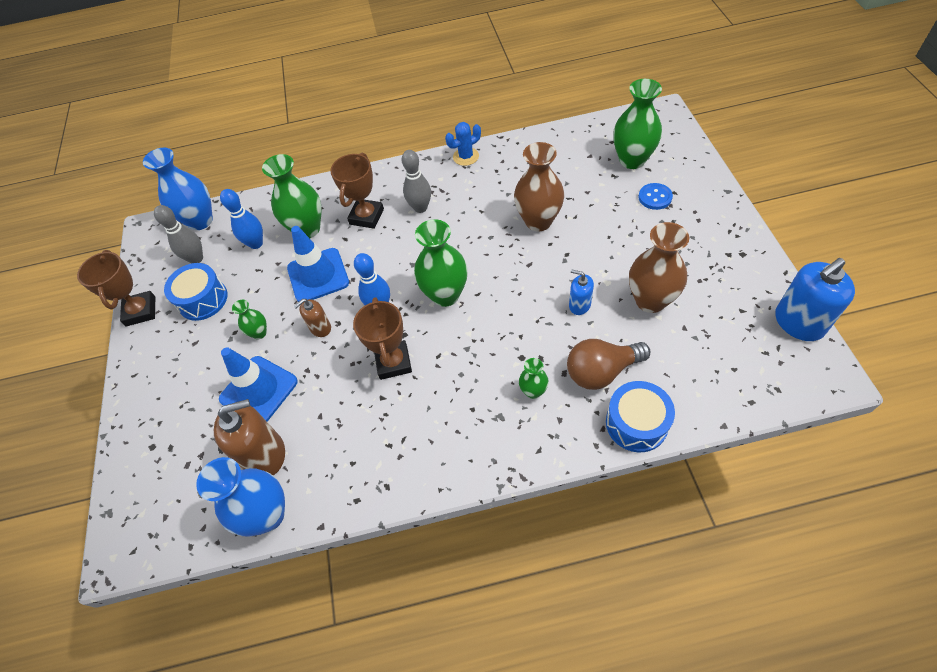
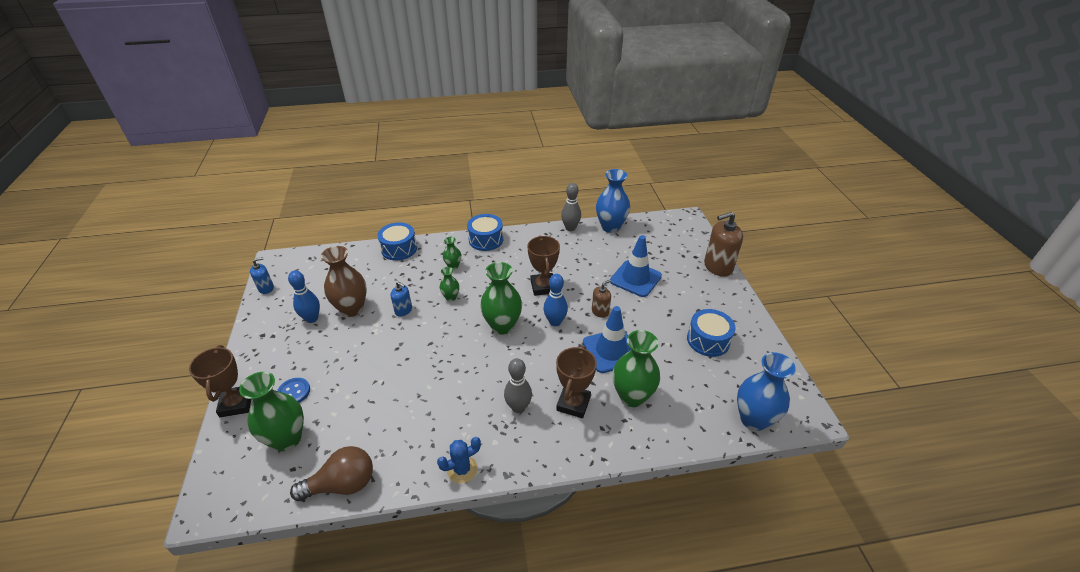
camera: 175 degrees right, 15 degrees down
brown trophy [77,250,155,326] -> brown trophy moved to [189,345,251,417]
grey bowling pin [154,205,203,263] -> grey bowling pin moved to [561,183,581,231]
brown soap dispenser [214,399,285,475] -> brown soap dispenser moved to [704,212,743,277]
blue bowling pin [220,189,263,249] -> blue bowling pin moved to [288,270,320,323]
green vase [232,300,267,339] -> green vase moved to [440,267,459,301]
brown vase [514,142,564,231] -> none
brown light bulb [567,339,650,390] -> brown light bulb moved to [290,446,373,501]
blue soap dispenser [775,258,855,341] -> blue soap dispenser [250,257,274,294], size x0.54
none -> blue drum [467,214,503,251]

